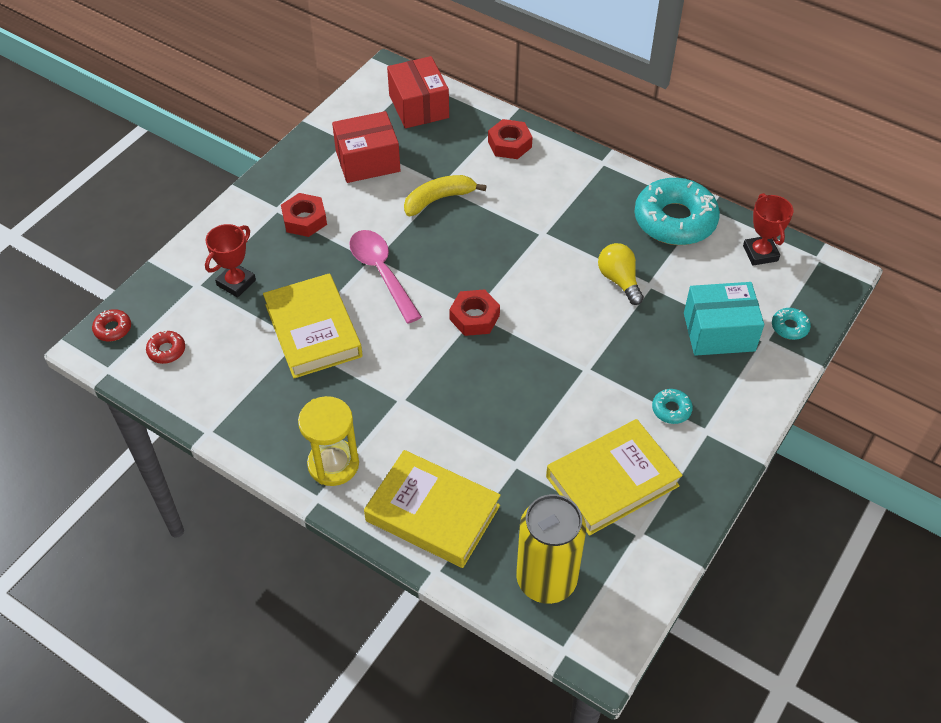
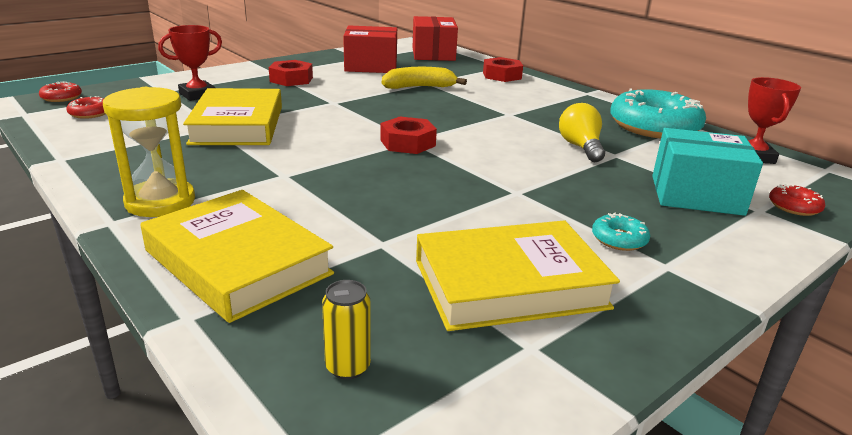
camera: 15 degrees right, 25 degrees down
pink spoon [349,230,422,324] -> none
yellow can [516,494,586,604] -> yellow can [322,280,371,380], size x0.42
turquoise donut [772,308,811,340] -> red donut [769,184,825,216]

